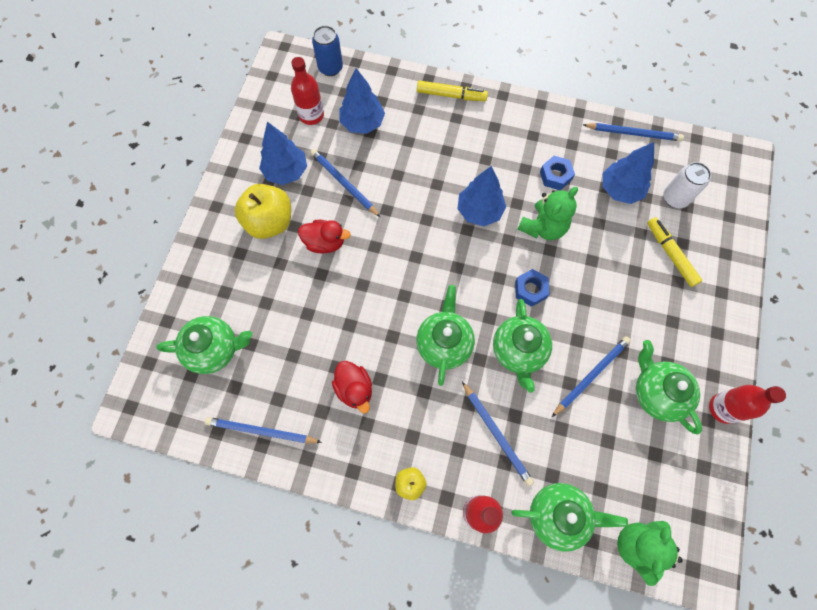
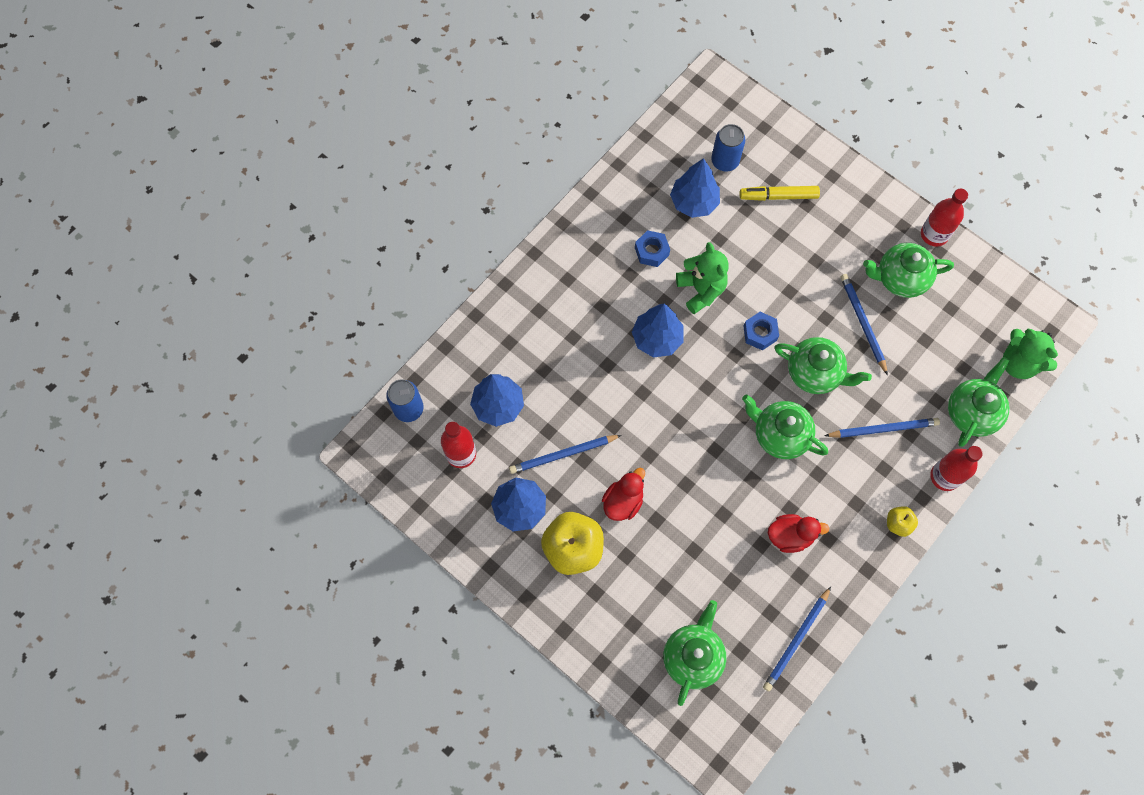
camera: 65 degrees left, 0 degrees up
yellow marker [417,80,488,101] -> none
blue pencil [583,123,684,141] -> none
white can [664,162,711,208] -> blue can [711,124,745,171]

